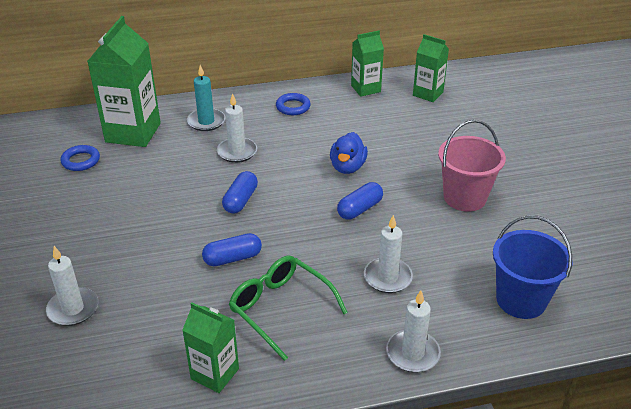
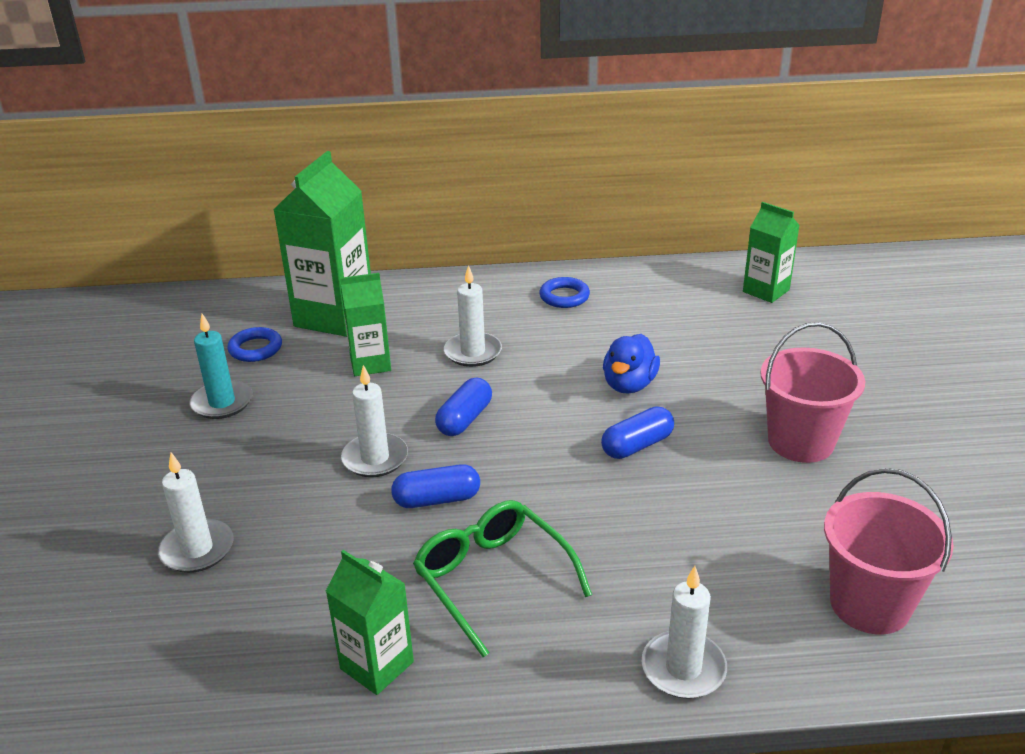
camera: 10 degrees right, 5 degrees down
turquoise candle [187,65,225,131] -> turquoise candle moved to [189,314,253,419]
green carton [351,31,384,97] -> green carton moved to [340,273,391,376]
white candle [364,215,413,293] -> white candle moved to [341,365,408,477]
blue bucket [493,215,572,319] -> pink bucket [824,468,954,634]

